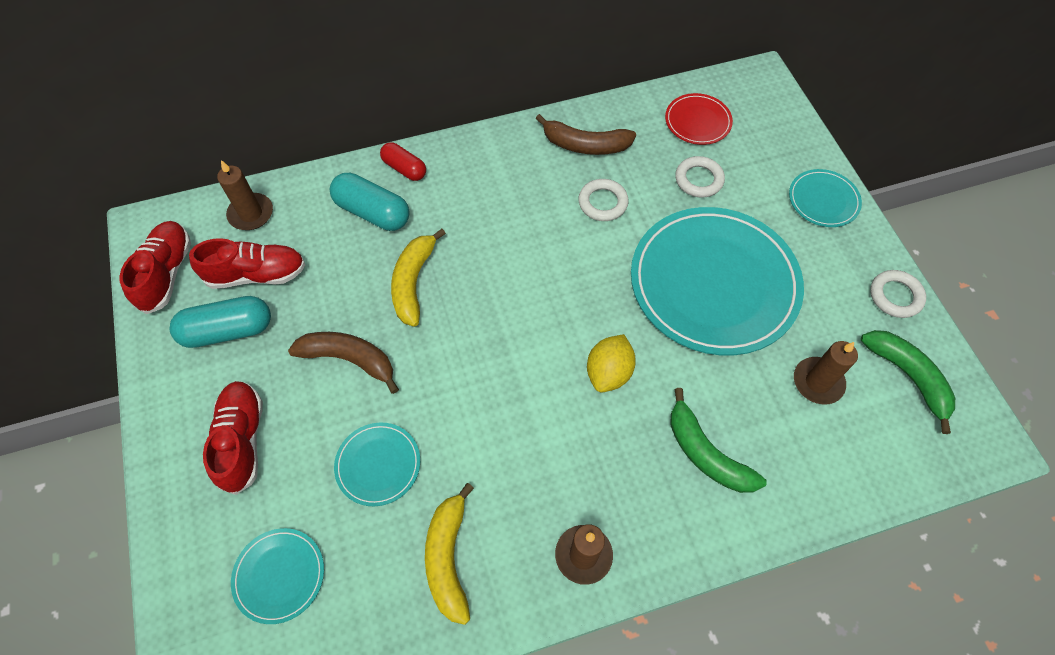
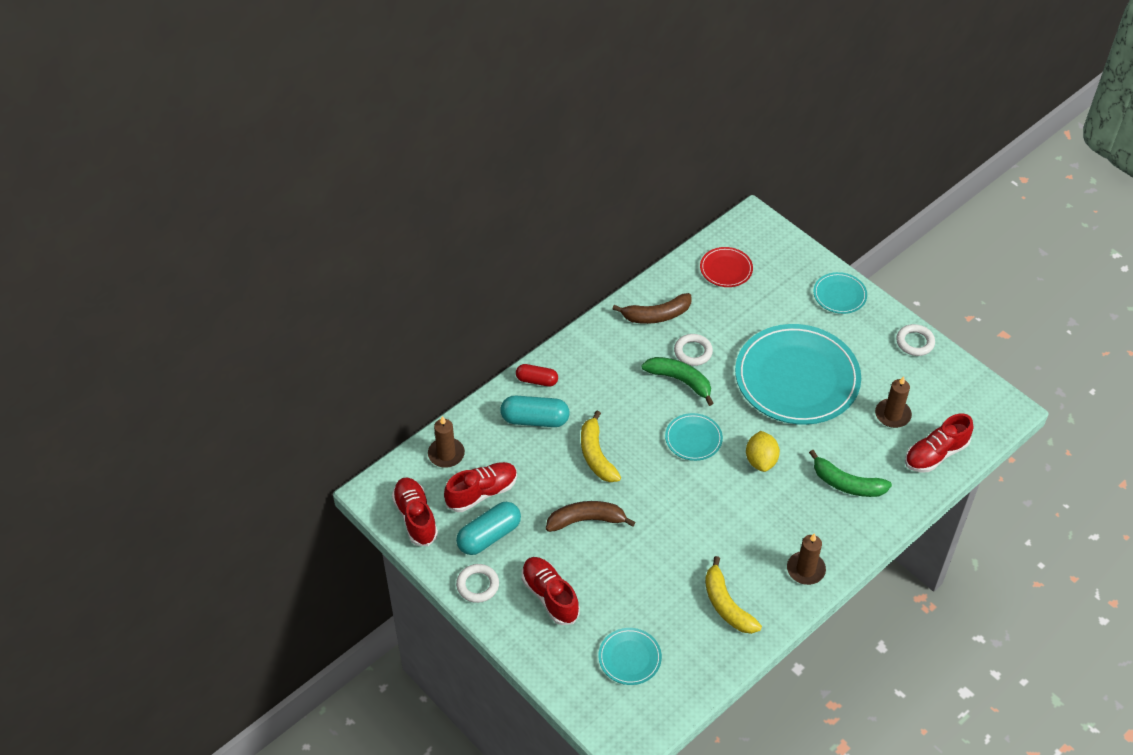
camera: 25 degrees left, 10 degrees down
turquoise plate [334,423,420,506] -> turquoise plate moved to [665,413,723,461]
white ring [675,156,725,198] -> white ring moved to [456,564,499,603]
green banana [861,330,955,434] -> green banana moved to [641,357,714,406]
none -> red shoe [905,414,973,472]

